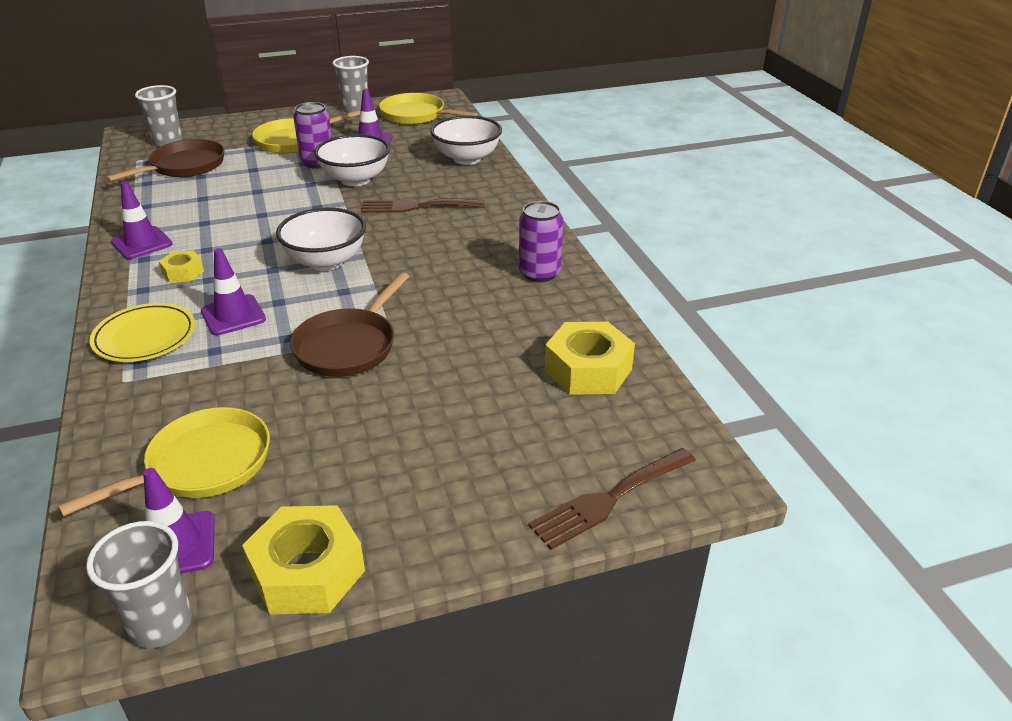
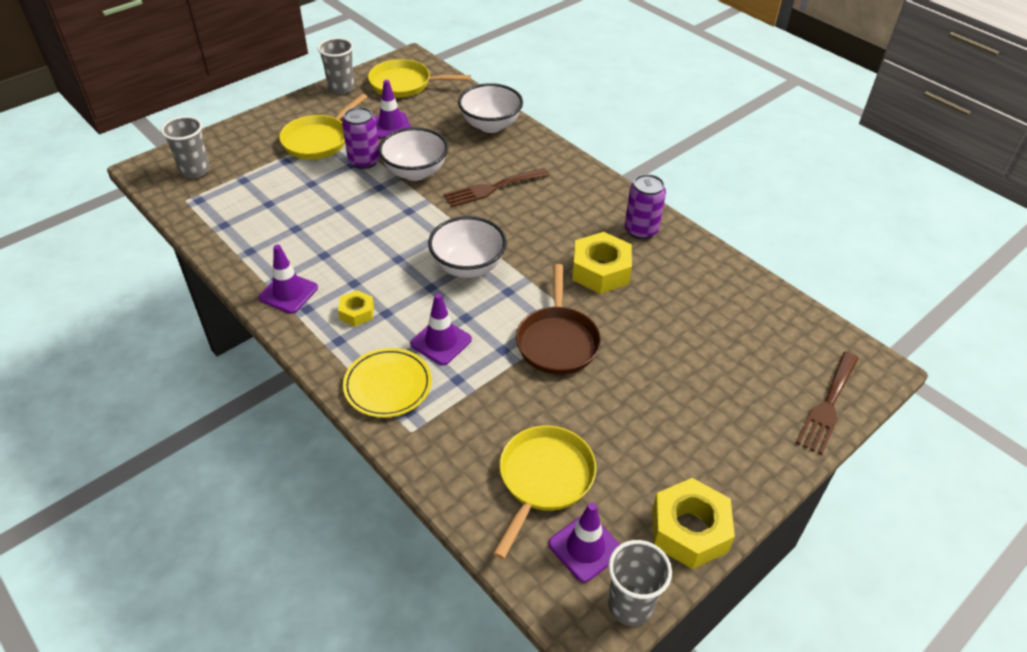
camera: 25 degrees left, 10 degrees up
brown pan [106,139,224,182] -> none
yellow nut [545,322,635,395] -> yellow nut moved to [572,232,632,294]

